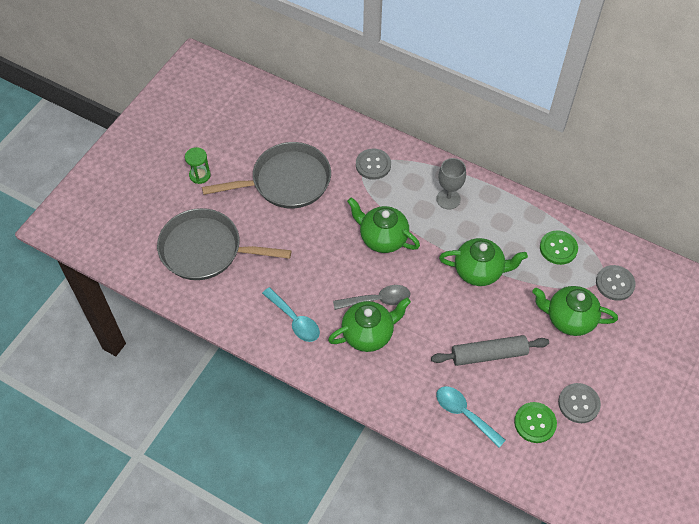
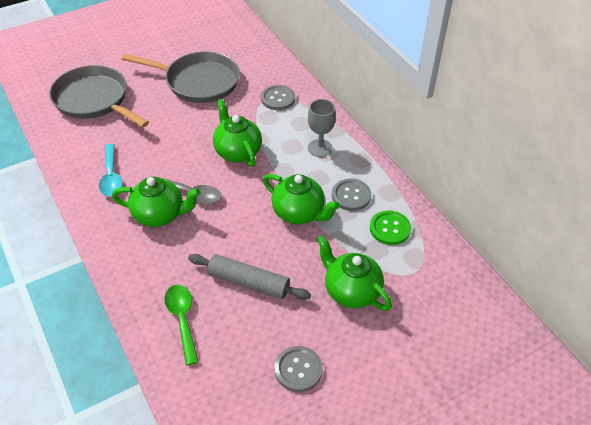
camera: 30 degrees right, 10 degrees down
green hourglass [185,147,211,184] -> none
turquoise spoon [436,386,506,448] -> green spoon [165,285,199,365]
green button [514,402,557,443] -> none
grey button [596,265,636,301] -> grey button moved to [332,179,371,211]

